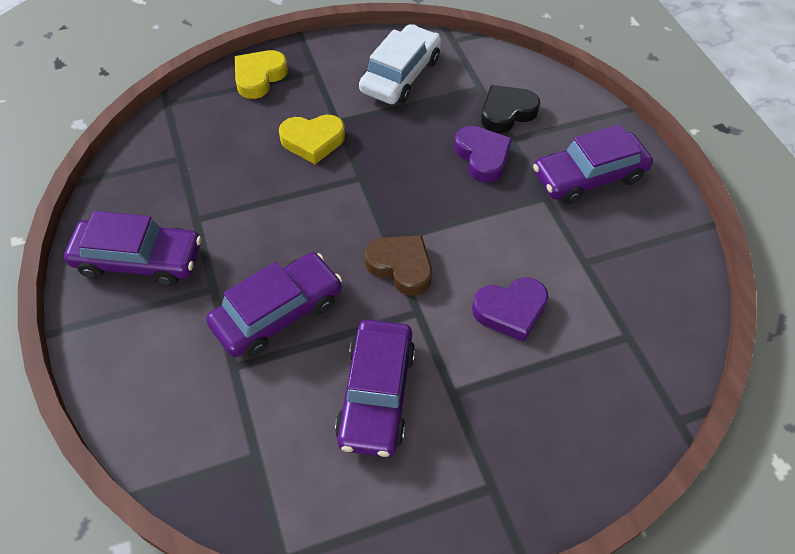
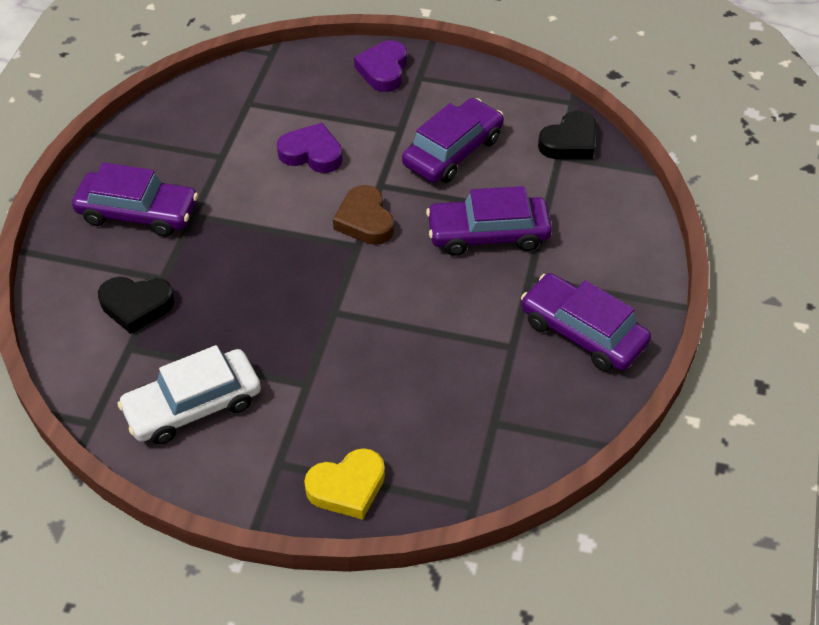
camera: 145 degrees left, 5 degrees down
yellow heart [279,115,345,164] -> none
purple heart [454,126,512,183] -> purple heart moved to [354,40,407,92]
none -> black heart [538,111,596,159]

